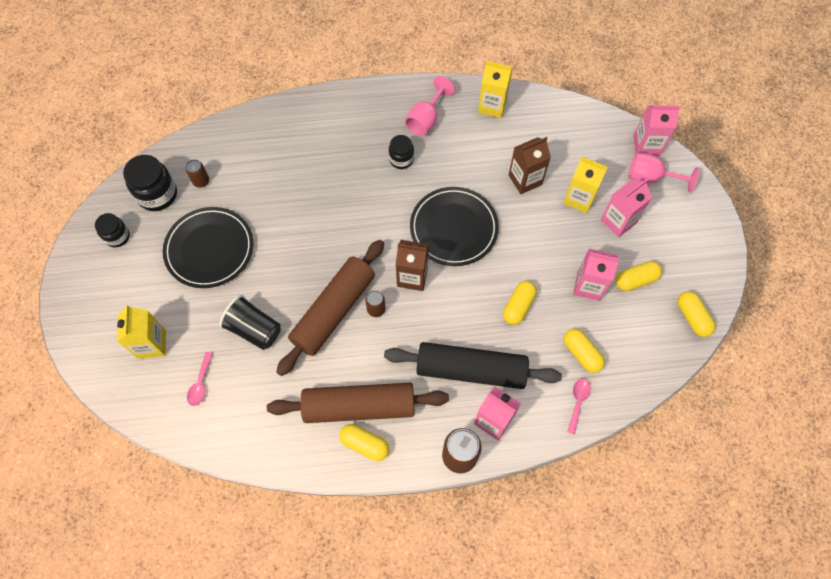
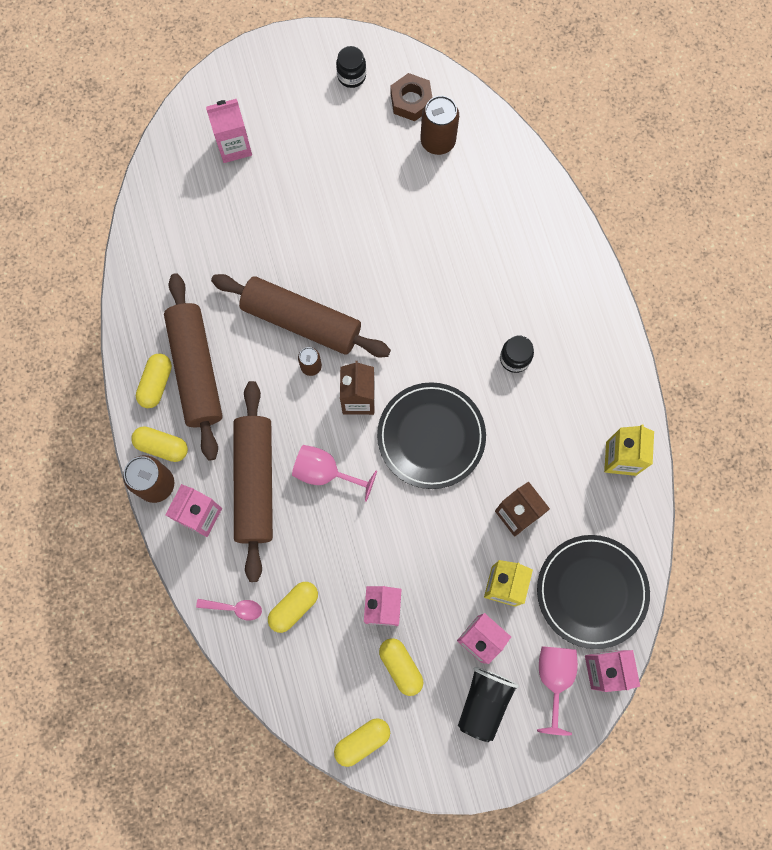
camera: 80 degrees right, 10 degrees up
yellow carton [117,305,166,359] -> pink carton [206,99,252,163]
black jar [123,155,177,211] -> brown nut [391,73,432,121]
black plate [163,207,253,288] -> black plate moved to [537,535,650,649]
brown can [186,159,209,188] -> brown can [420,96,459,155], size x1.75
pink spoon [187,352,213,406] -> none
black cup [219,295,281,350] -> black cup moved to [458,667,519,742]
black rolling pin [384,342,562,389] -> brown rolling pin [233,381,273,582]
pink goblet [405,76,455,136] -> pink goblet moved to [292,445,377,502]
yellow capsule [503,281,537,325] -> yellow capsule moved to [131,426,188,462]

